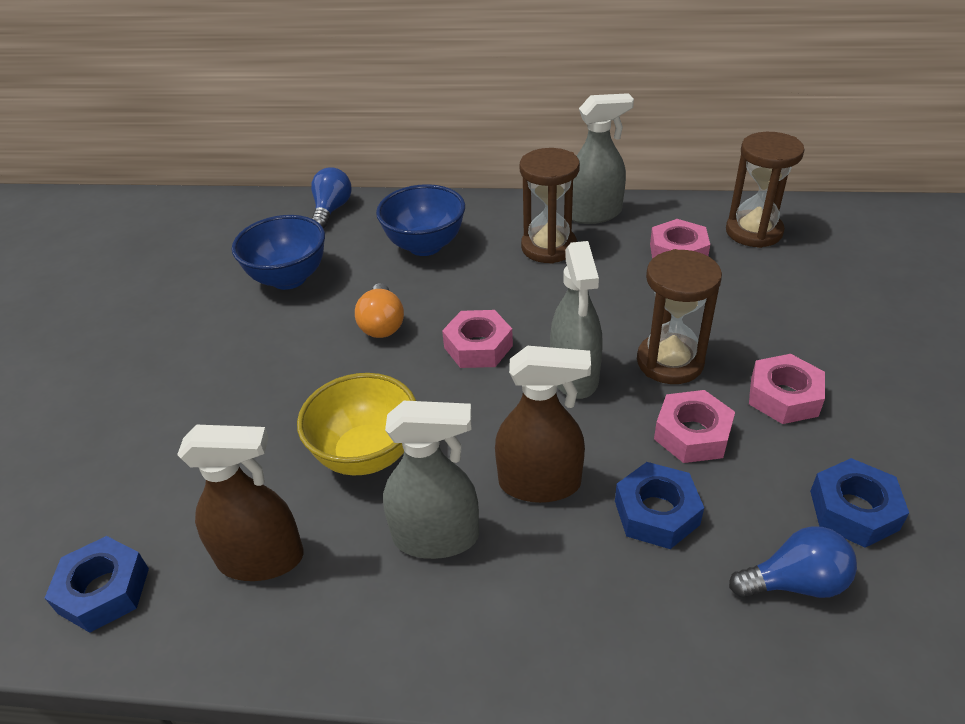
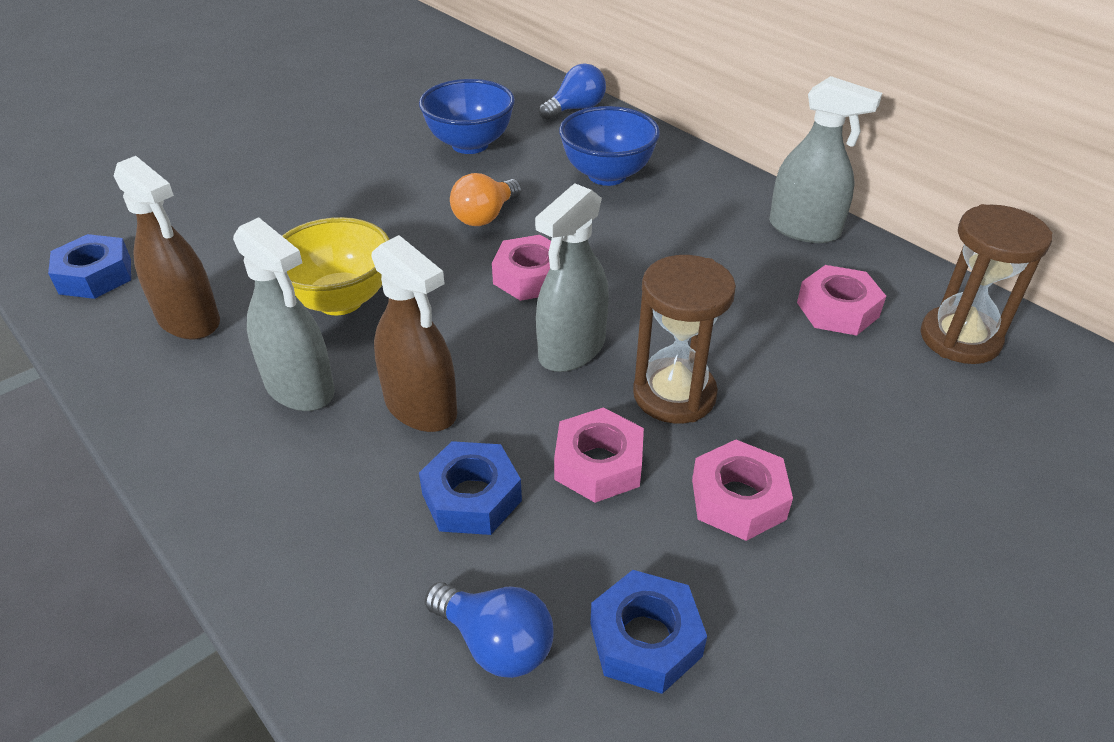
camera: 40 degrees right, 0 degrees up
brown hourglass [520,148,580,264] -> none

